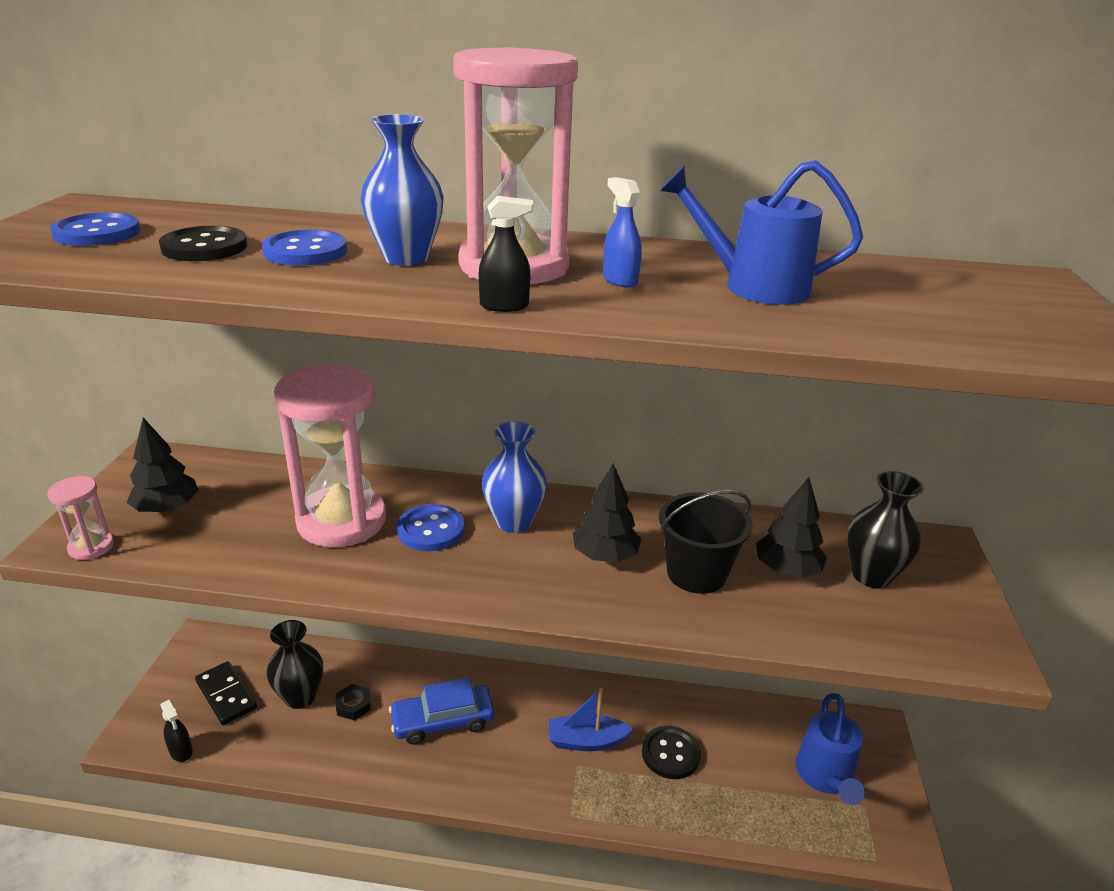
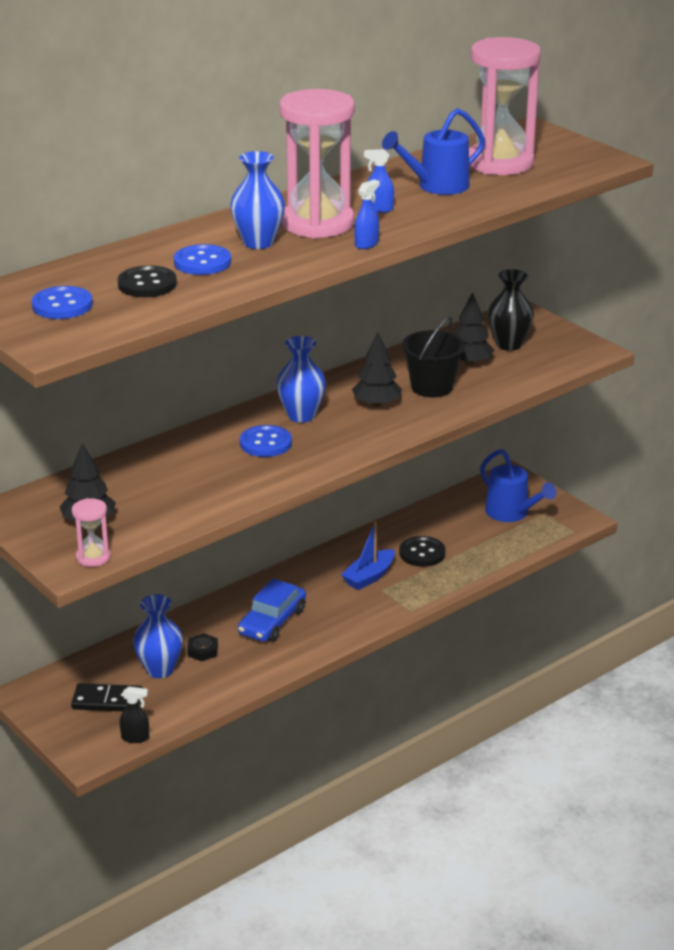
camera: 45 degrees left, 0 degrees up
black vase [266,620,323,709] -> blue vase [133,594,183,678]
pink hourglass [274,364,386,547] -> pink hourglass moved to [469,37,541,175]
black spray bottle [478,196,533,312] -> blue spray bottle [355,180,380,249]

